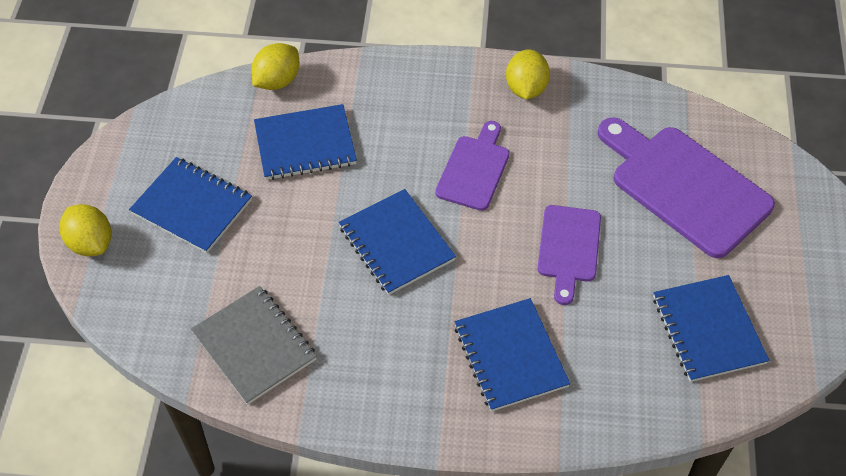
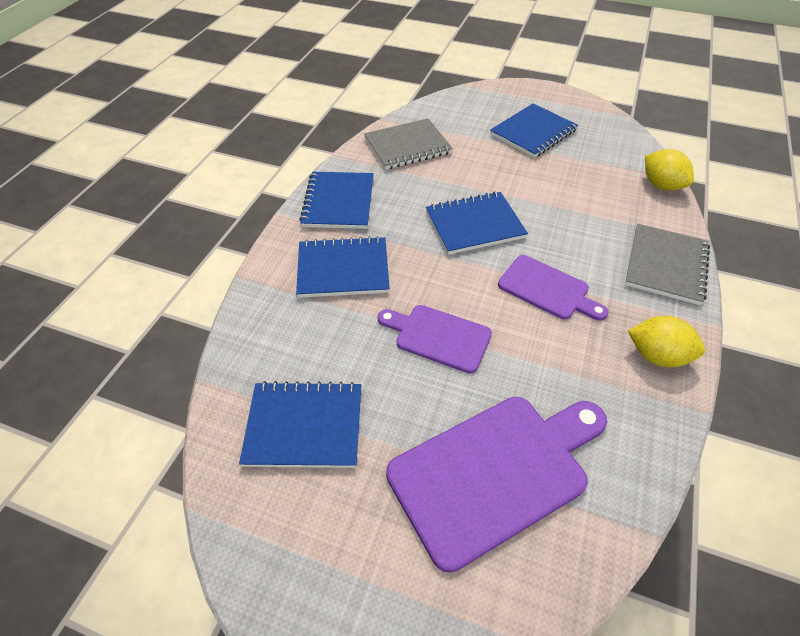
camera: 105 degrees right, 5 degrees down
yellow lemon [59,204,112,256] -> none
blue notebook [254,104,357,180] -> blue notebook moved to [299,172,374,229]
none -> grey notebook [625,224,710,305]

